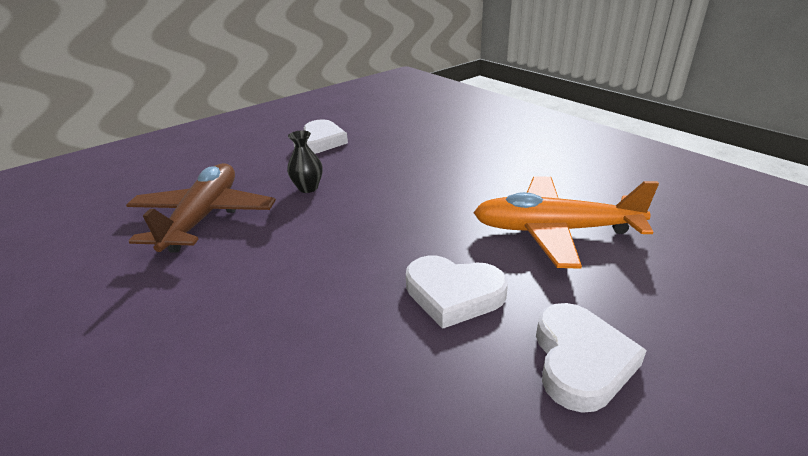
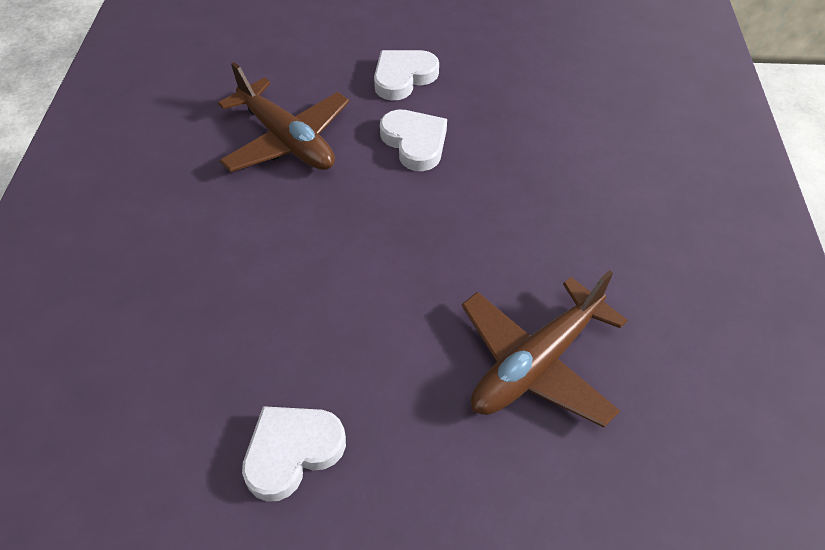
camera: 140 degrees left, 20 degrees up
black vase [287,130,323,193] -> none
orange plane [473,177,659,269] -> brown plane [218,62,349,172]

